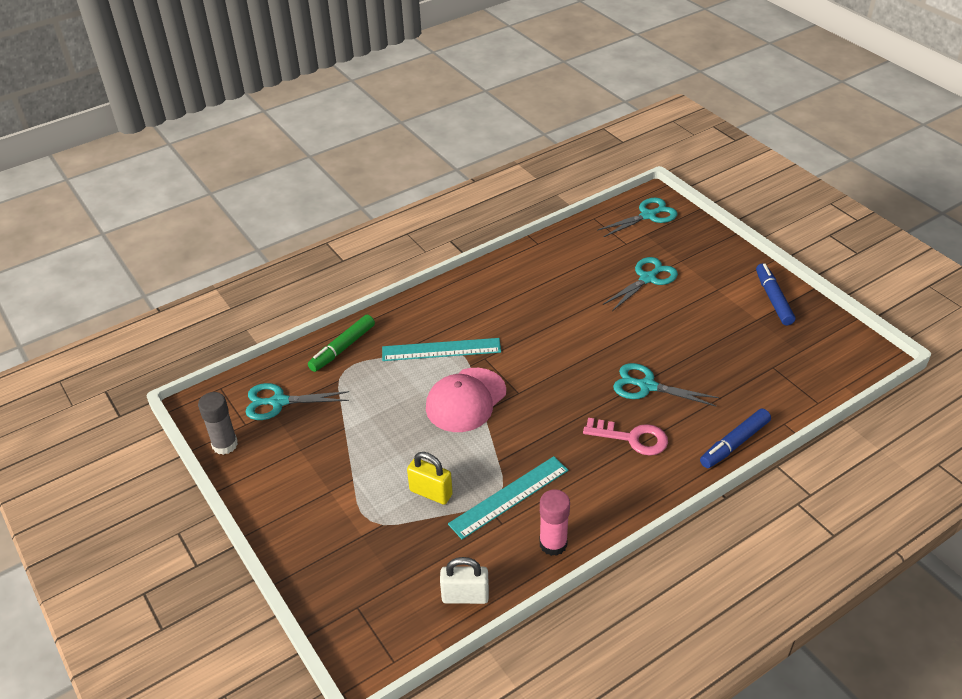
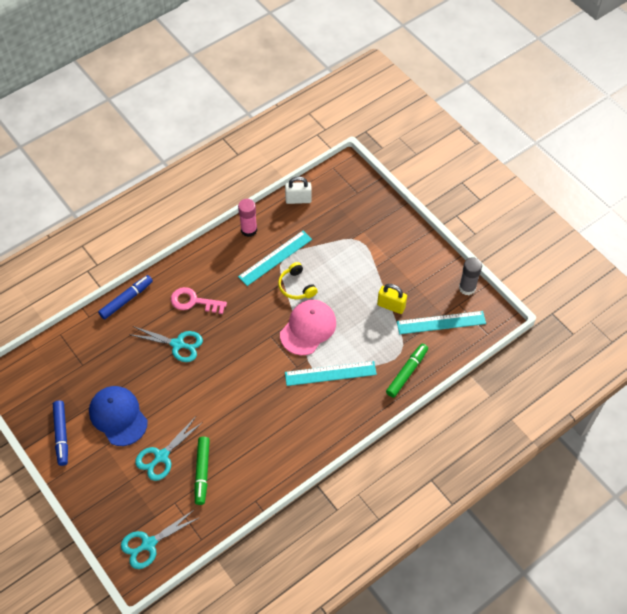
camera: 175 degrees right, 15 degrees up
turquoise scissors [246,383,350,420] -> turquoise ruler [397,311,486,334]
yellow padlock [407,452,453,505] -> yellow padlock moved to [377,284,407,314]
none -> blue cap [89,386,148,446]
none -> green marker [194,437,210,505]
none -> yellow headphones [278,262,318,299]

